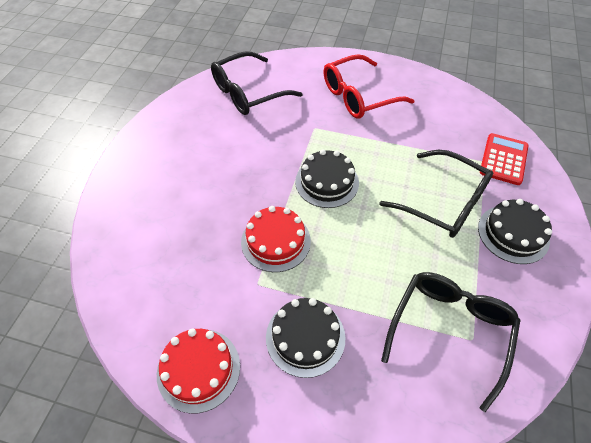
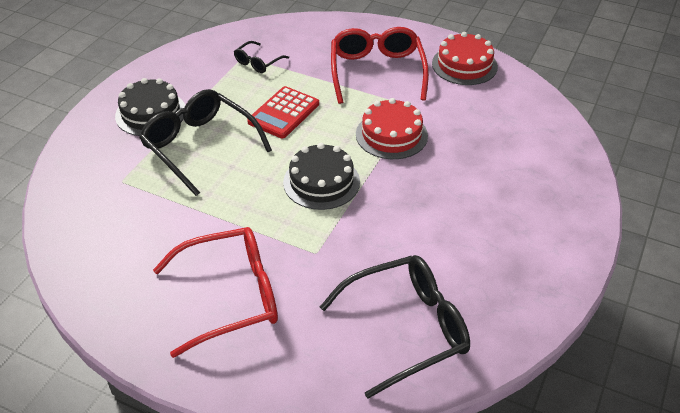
camera: 170 degrees left, 10 degrees down
black cake [266,298,345,378] -> red glasses [331,27,429,104]
black glasses [381,272,520,412] -> black glasses [234,41,289,73], size x0.49
red calculator [480,133,529,185] -> red calculator moved to [247,86,319,138]

